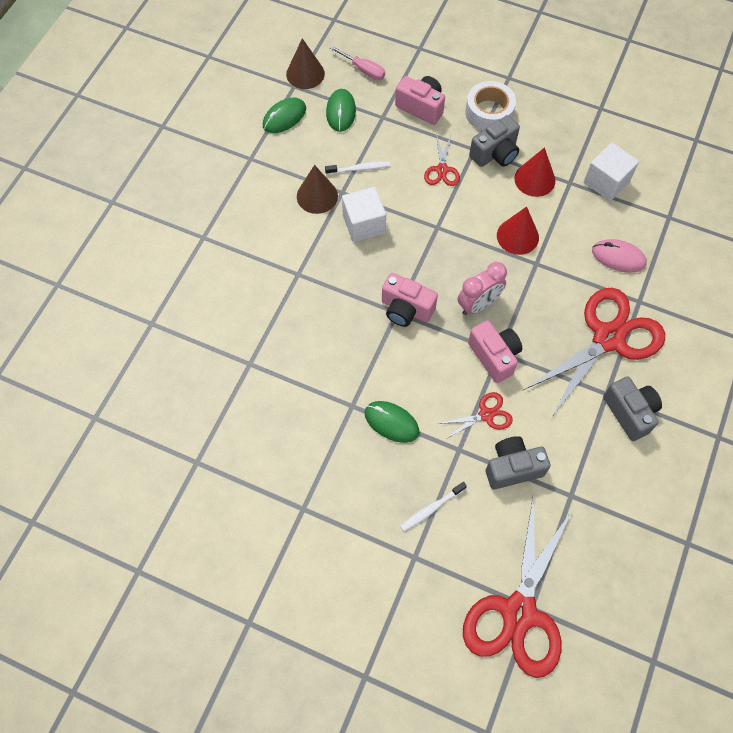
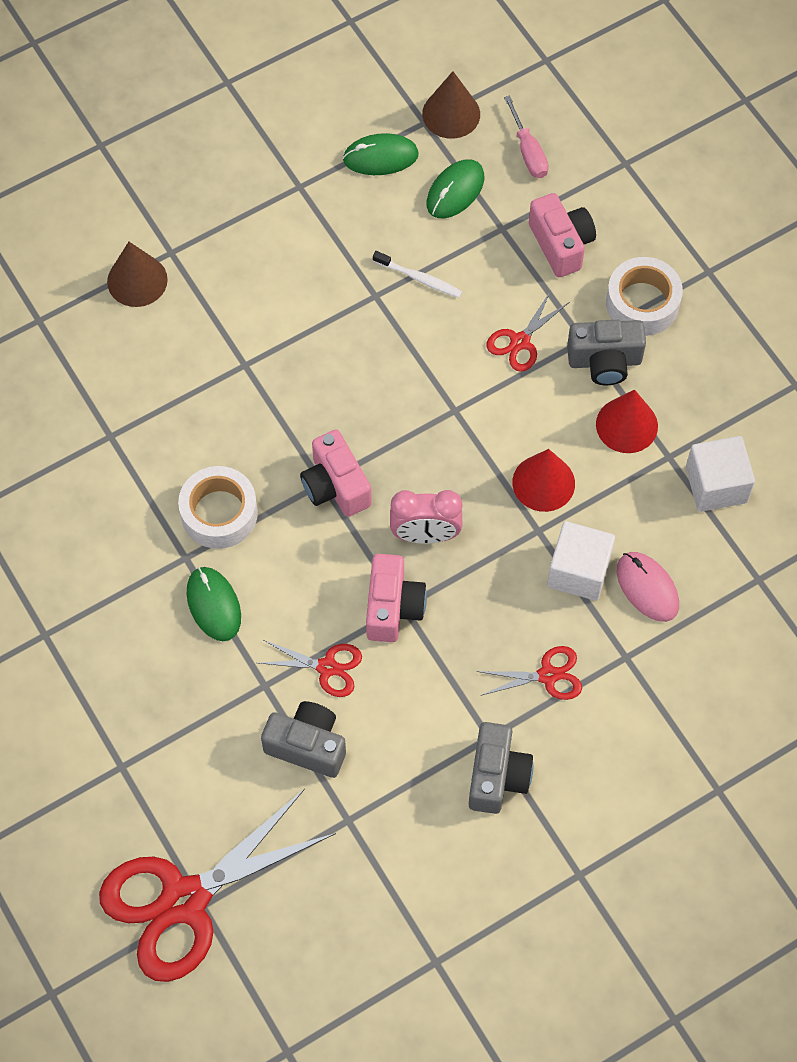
camera: 35 degrees right, 0 degrees up
brown cone [297,165,338,214] -> brown cone moved to [107,242,168,307]
white cube [342,187,386,242] -> white cube moved to [547,521,615,601]
white toothbrush [400,482,467,531] -> none
red scissors [523,288,665,418] -> red scissors [477,646,582,700], size x0.45
none -> white tape [178,466,258,549]

